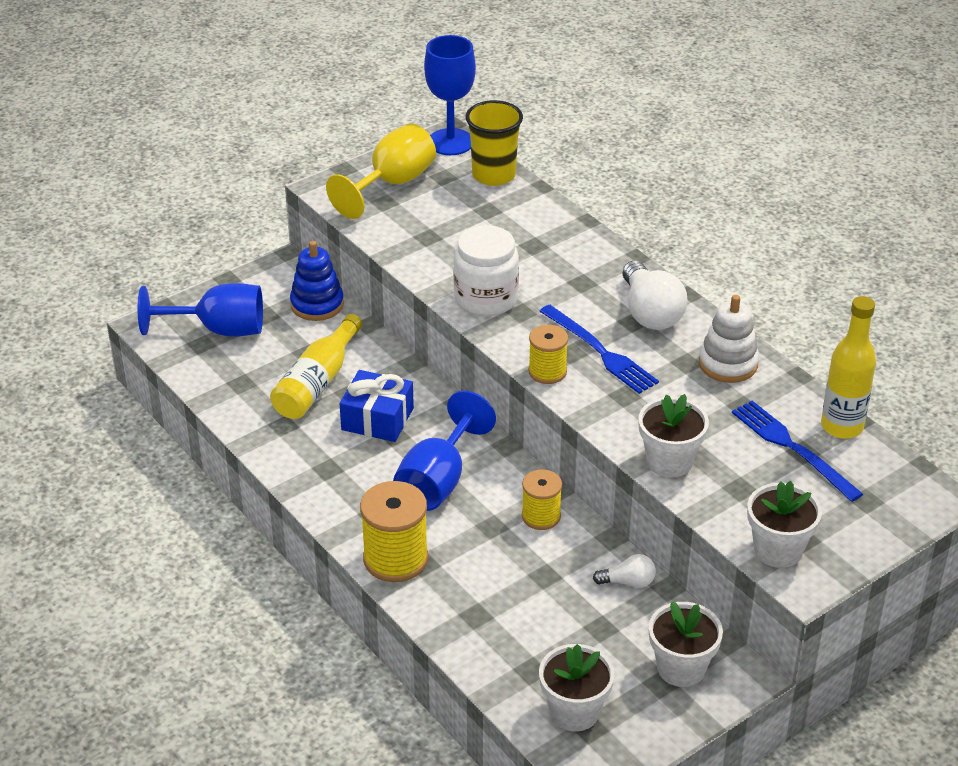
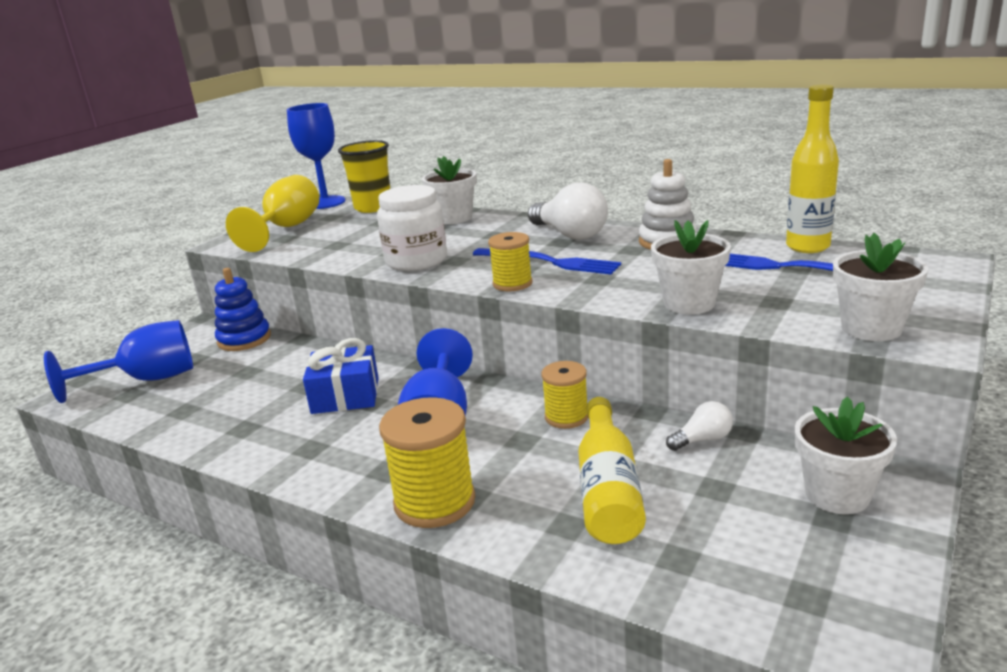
camera: 20 degrees left, 15 degrees down
yellow bottle [270,314,362,419] -> yellow bottle moved to [578,397,646,544]
white flower pot [539,644,615,731] -> white flower pot moved to [422,156,477,224]

